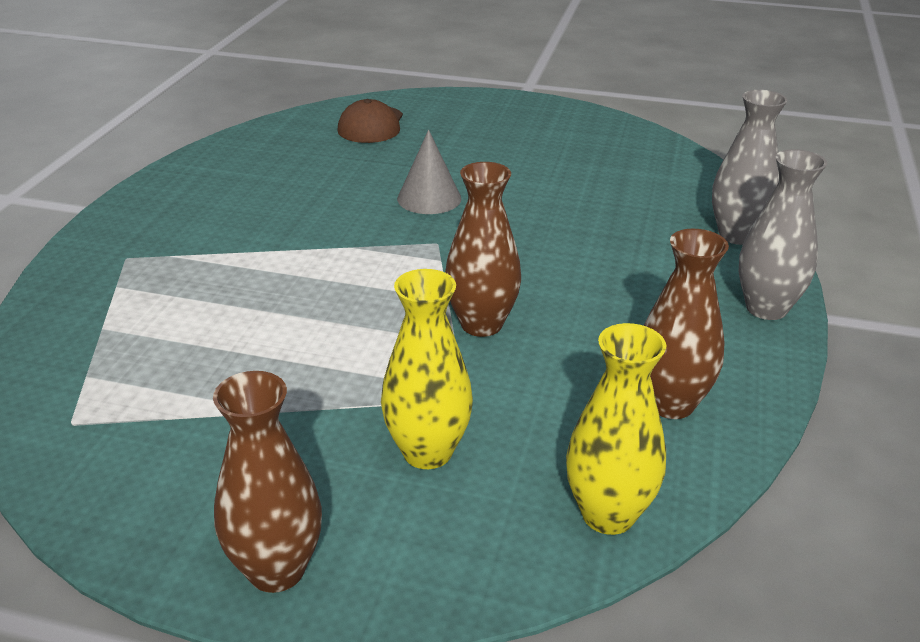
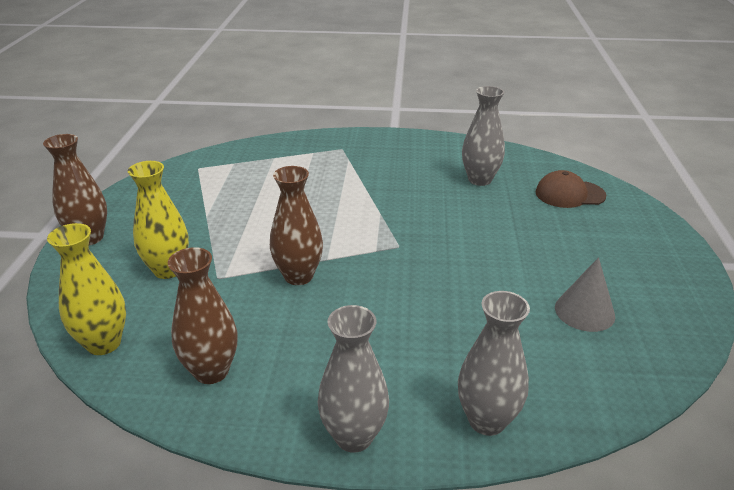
camera: 80 degrees right, 0 degrees up
grey cone [397,130,461,214] -> grey cone moved to [555,257,615,332]
none -> grey vase [462,86,505,186]

